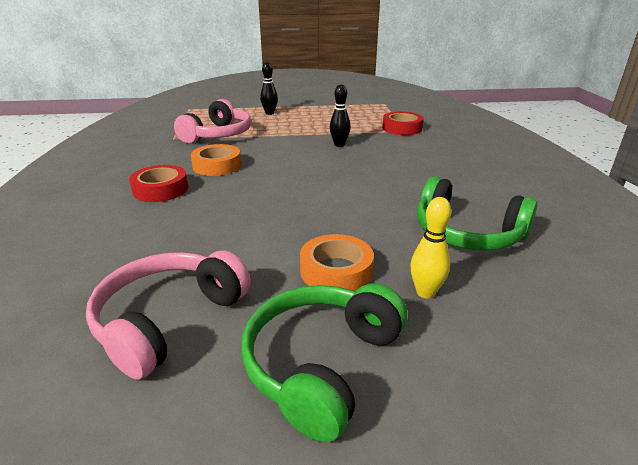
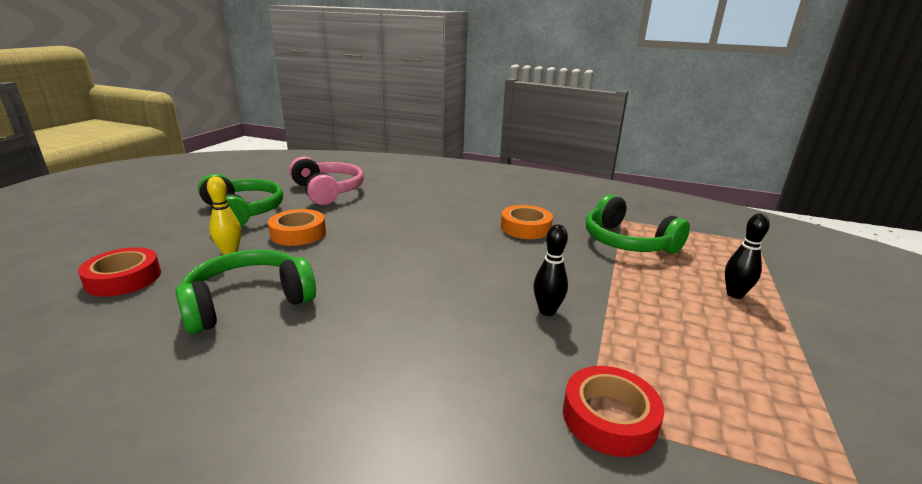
camera: 115 degrees right, 5 degrees down
red tape [129,165,188,202] -> red tape moved to [78,247,161,297]
pink headphones [174,99,251,143] -> green headphones [586,194,690,254]

